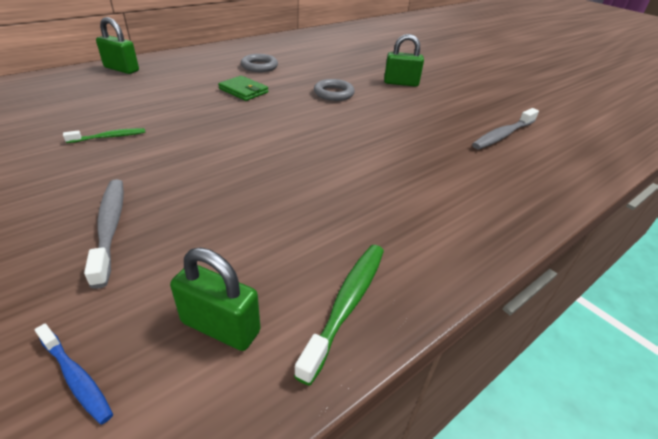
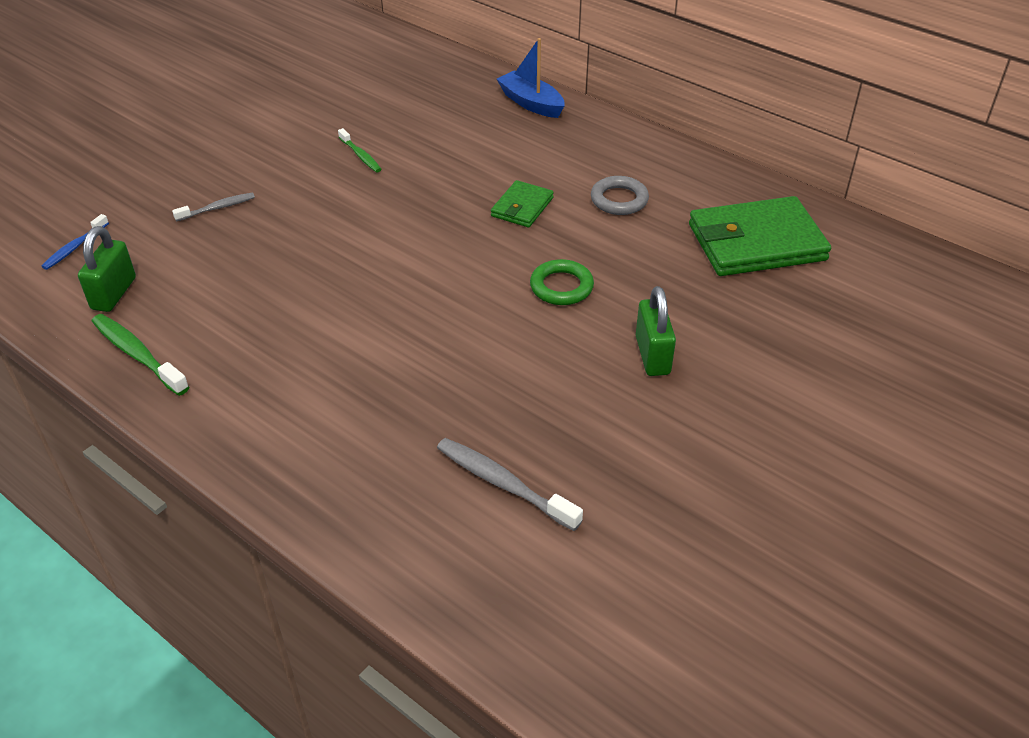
camera: 80 degrees right, 5 degrees up
grey toothbrush [84,179,124,289] -> grey toothbrush [172,193,255,222], size x0.62
green padlock [96,17,139,74] -> blue boat [497,38,565,118]
green toothbrush [294,245,384,386] -> green toothbrush turned 150 degrees counterclockwise [91,314,189,396]
grey ring [314,79,355,101] -> green ring [530,259,594,305]
none -> green wallet [689,196,831,276]

